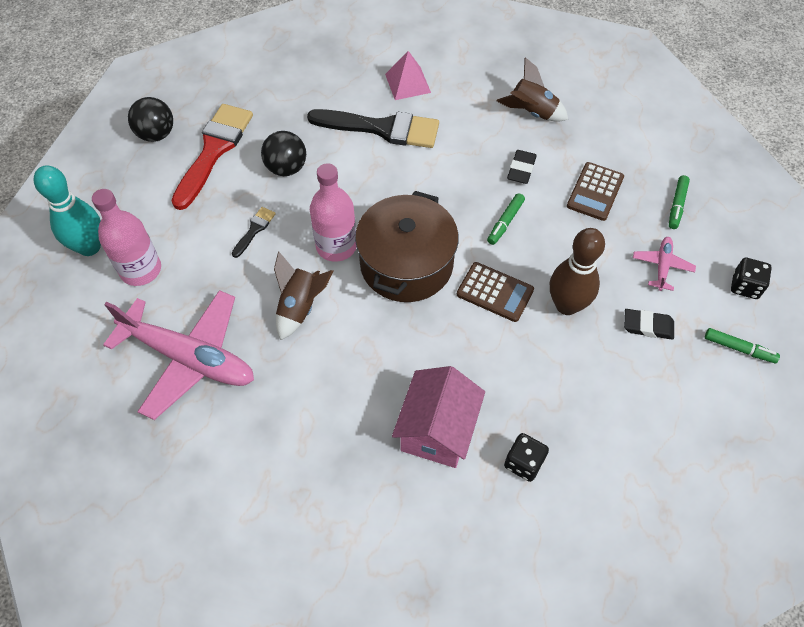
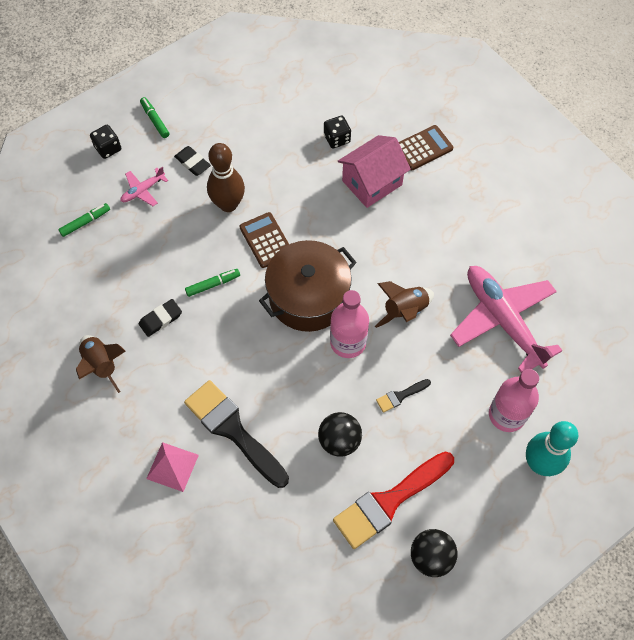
camera: 145 degrees left, 5 degrees up
brown calculator [567,162,624,221] -> brown calculator moved to [399,125,453,170]

